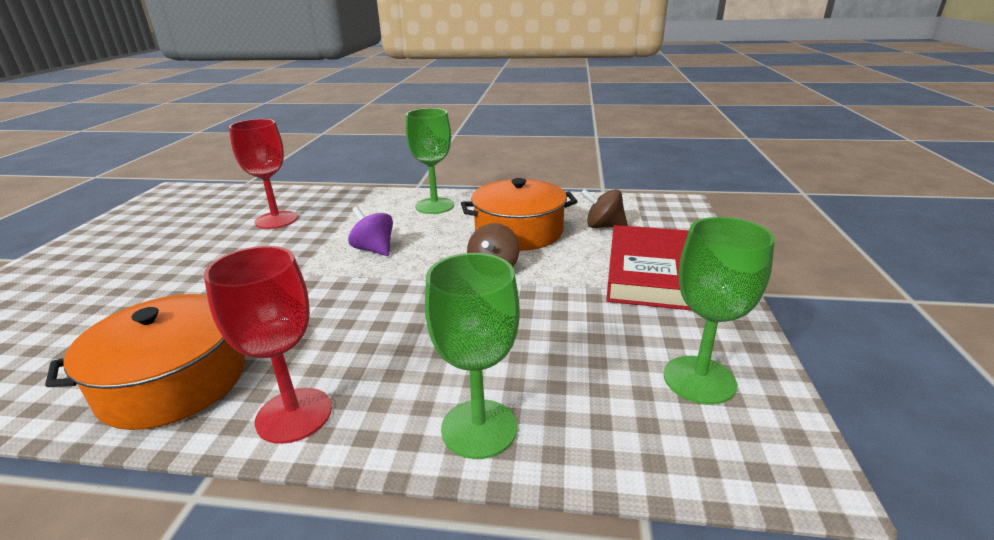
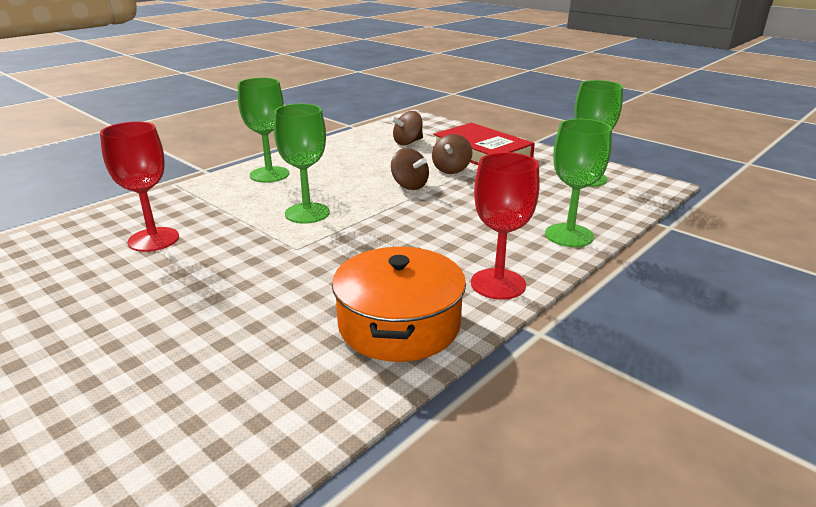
camera: 55 degrees left, 0 degrees up
purple spinning top [348,206,393,256] -> green goblet [274,104,330,224]
orange pot [461,178,577,251] -> none
none -> brown spinning top [432,134,472,174]

